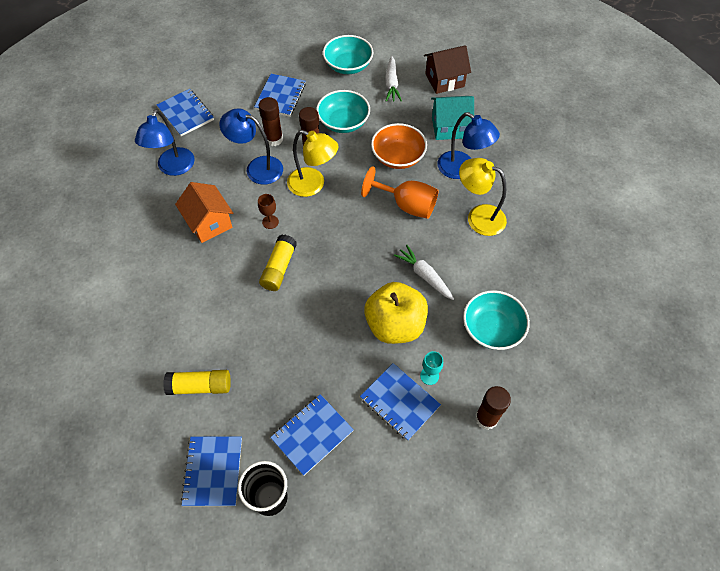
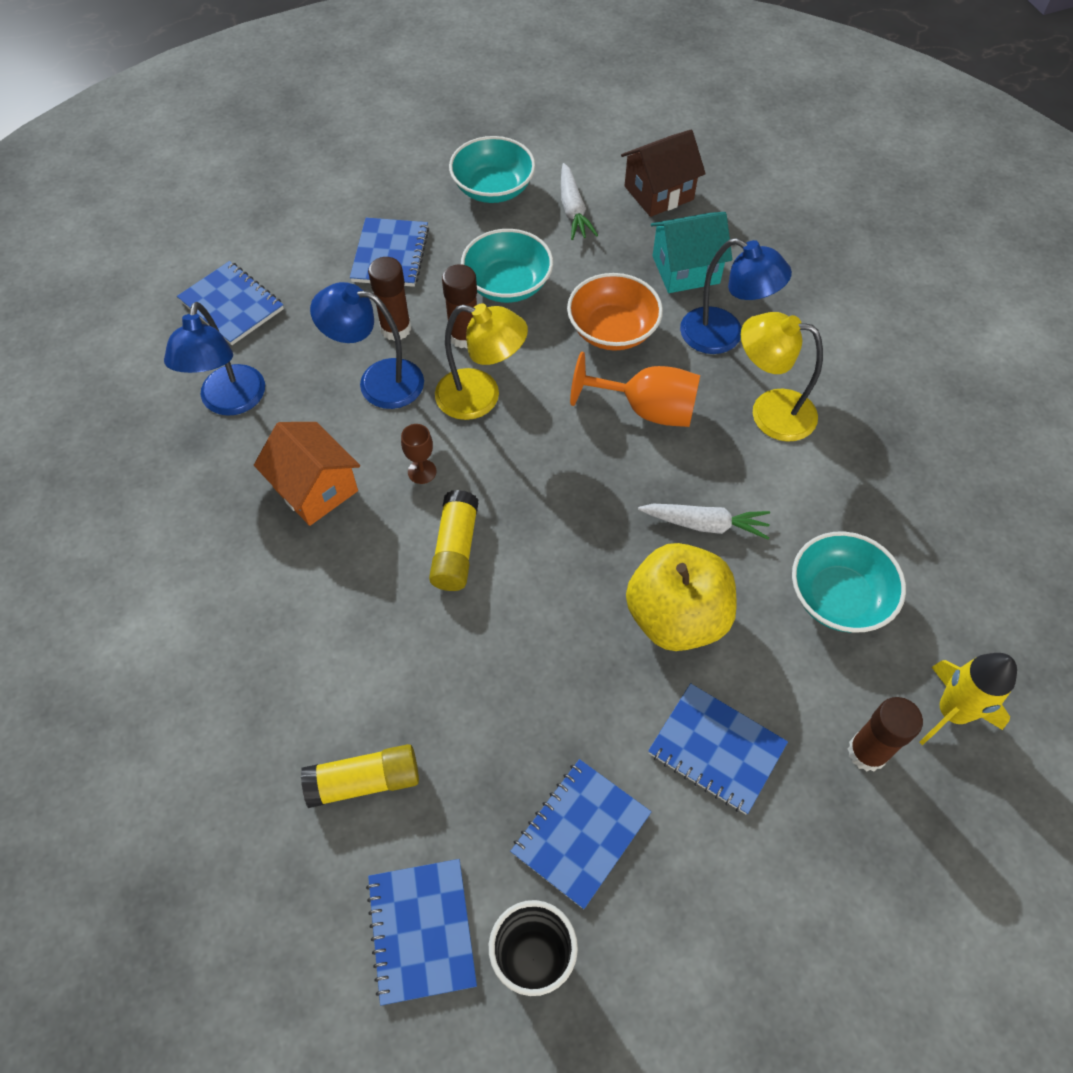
camera: 10 degrees left, 0 degrees up
white carrot [394,245,454,300] -> white carrot turned 150 degrees clockwise [638,504,770,540]
turquoise goblet [420,351,443,385] -> none
none -> yellow rocket [919,653,1017,745]

